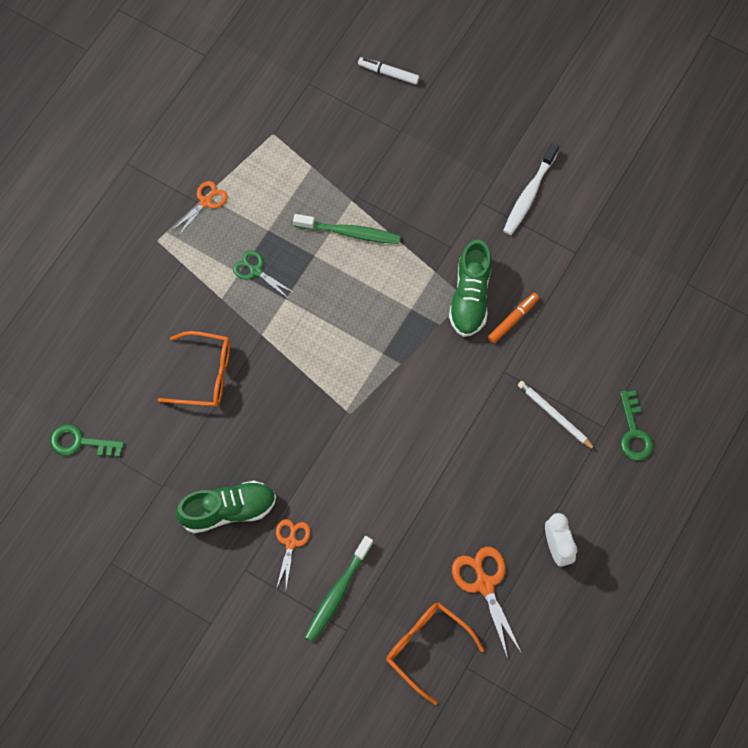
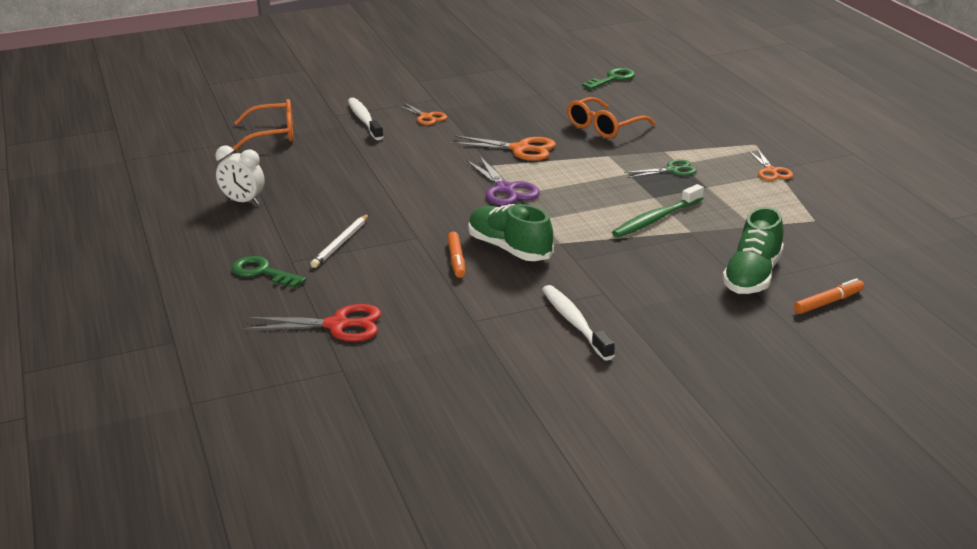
camera: 130 degrees right, 40 degrees down
green shoe [176,480,276,534] -> green shoe moved to [722,207,784,294]
green toothbrush [305,536,373,642] -> white toothbrush [348,98,383,140]
white marker [358,57,420,85] -> orange marker [794,278,864,314]
orange scissors [452,547,522,659] -> orange scissors moved to [450,135,556,161]
white pencil [518,381,596,450] -> white pencil turned 120 degrees clockwise [310,214,369,268]
none -> red scissors [243,304,381,342]
none -> purple scissors [467,157,540,206]

